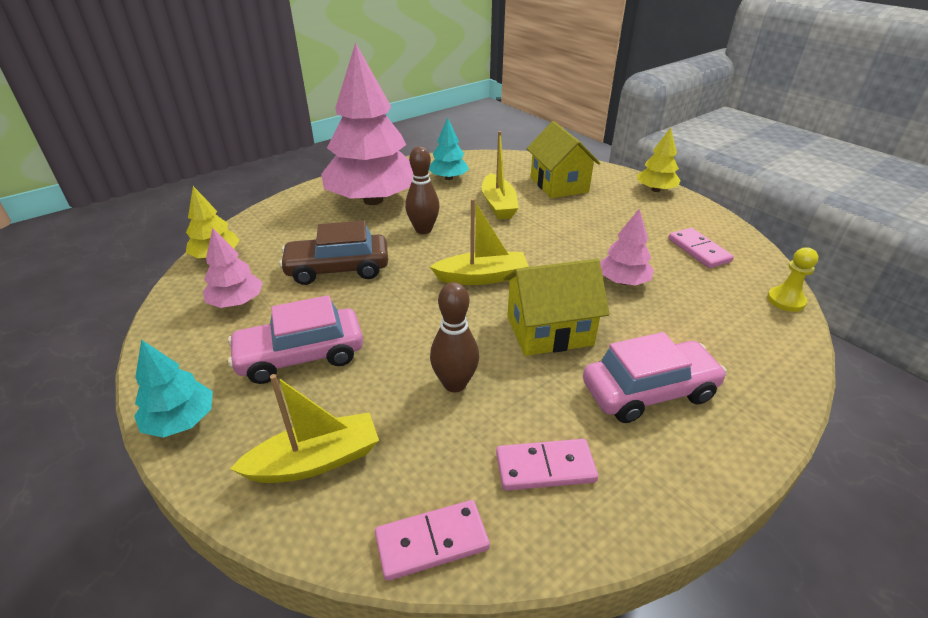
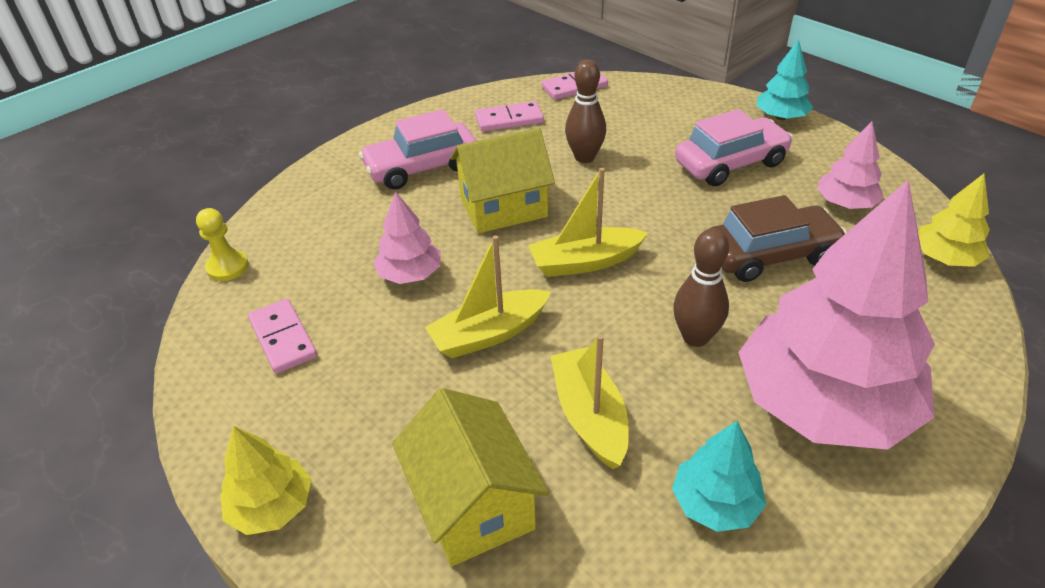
camera: 175 degrees right, 5 degrees up
yellow boat [230,374,379,483] -> yellow boat moved to [425,235,551,358]

